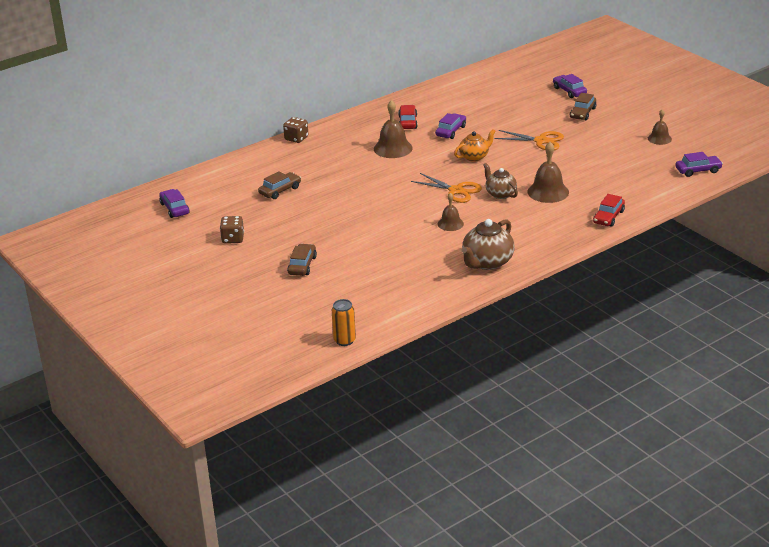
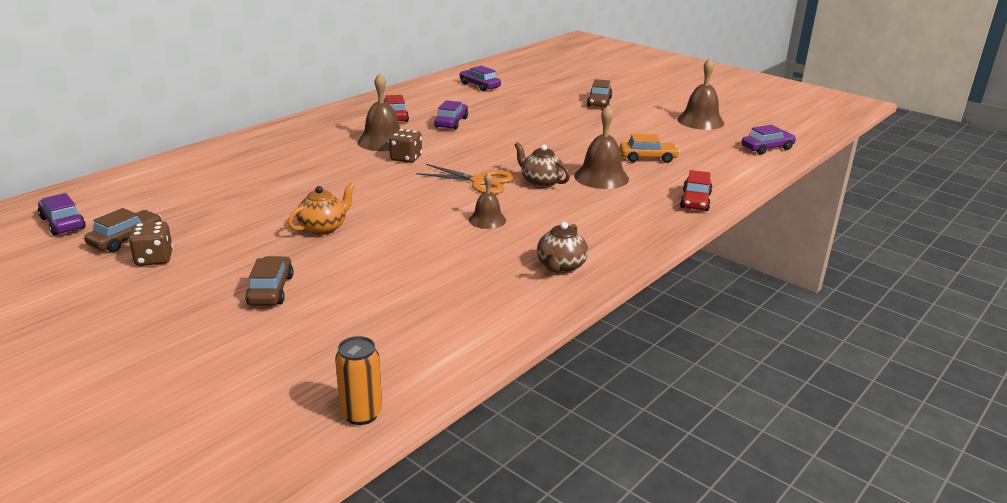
camera: 15 degrees left, 5 degrees down
brown car [258,171,301,199] -> brown car moved to [84,208,162,252]
brown dice [283,117,308,143] -> brown dice moved to [389,129,422,163]
orange teapot [454,129,496,162] -> orange teapot moved to [288,183,355,235]
brown teapot [461,219,515,270] -> brown teapot [537,222,588,273], size x0.65
orange scissors [495,130,564,150] -> none
purple car [553,74,587,98] -> purple car moved to [459,66,501,91]
brown bell [648,109,672,145] -> brown bell [677,58,724,130], size x1.63
none -> orange car [619,134,680,163]

